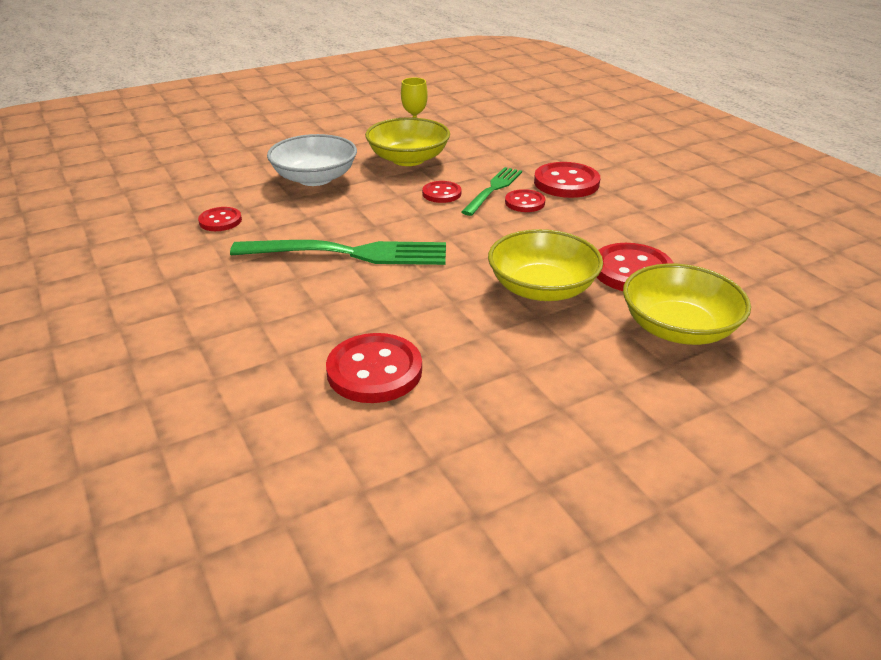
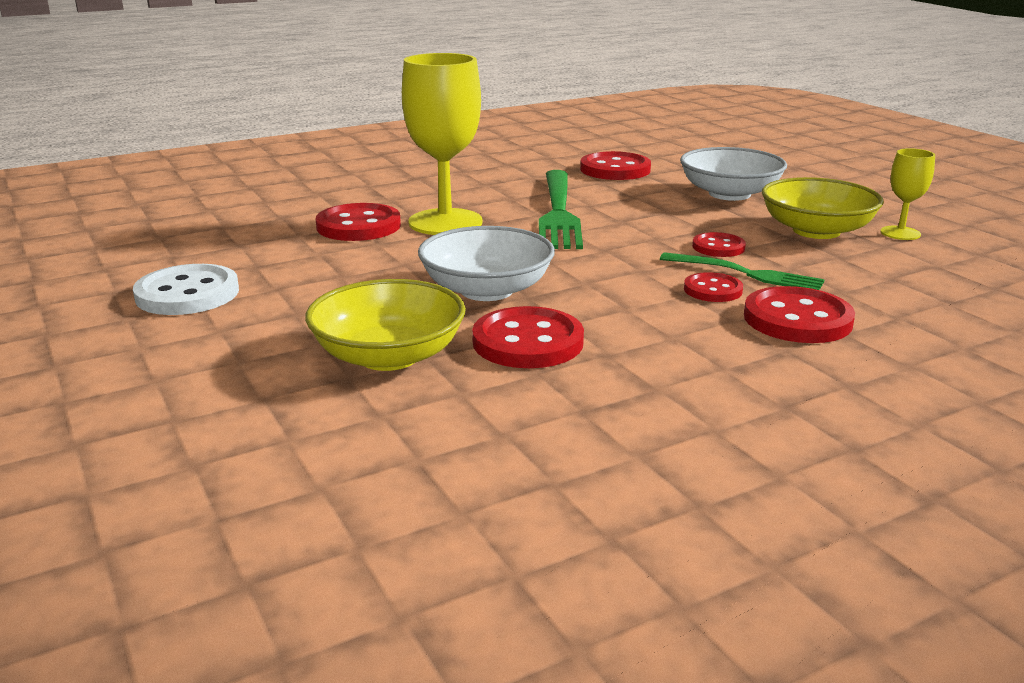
camera: 90 degrees right, 10 degrees down
red button [198,207,242,231] -> red button [580,151,651,180], size x1.71
yellow bowl [488,229,603,301] -> white bowl [418,226,555,301]
none -> white button [133,264,239,315]
none -> yellow goblet [402,53,483,235]

